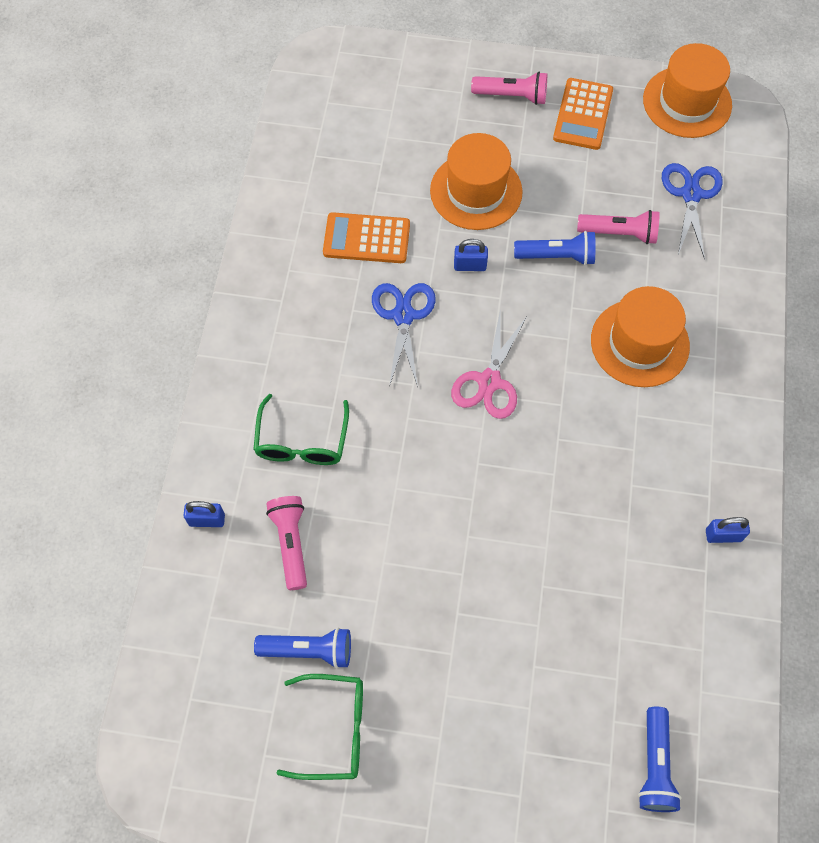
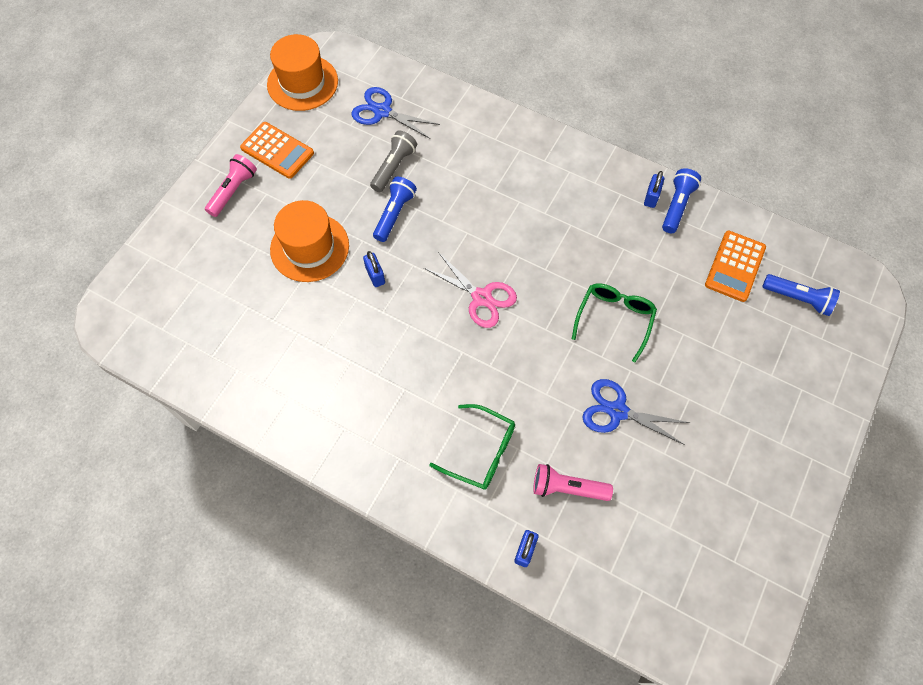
camera: 70 degrees left, 0 degrees up
blue flashlight [254,627,351,669] -> blue flashlight moved to [662,169,701,233]
green glasses [276,674,363,780] -> green glasses moved to [572,283,657,362]
orange calculator [323,212,410,263] -> orange calculator moved to [705,231,766,302]
blue scissors [372,283,436,387] -> blue scissors moved to [582,379,690,445]
blue padlock [454,239,488,271] -> blue padlock turned 45 degrees counterclockwise [363,251,385,287]
pink flashlight [577,210,660,244] -> grey flashlight [370,130,417,192]
orange hat [591,286,690,387] -> none

